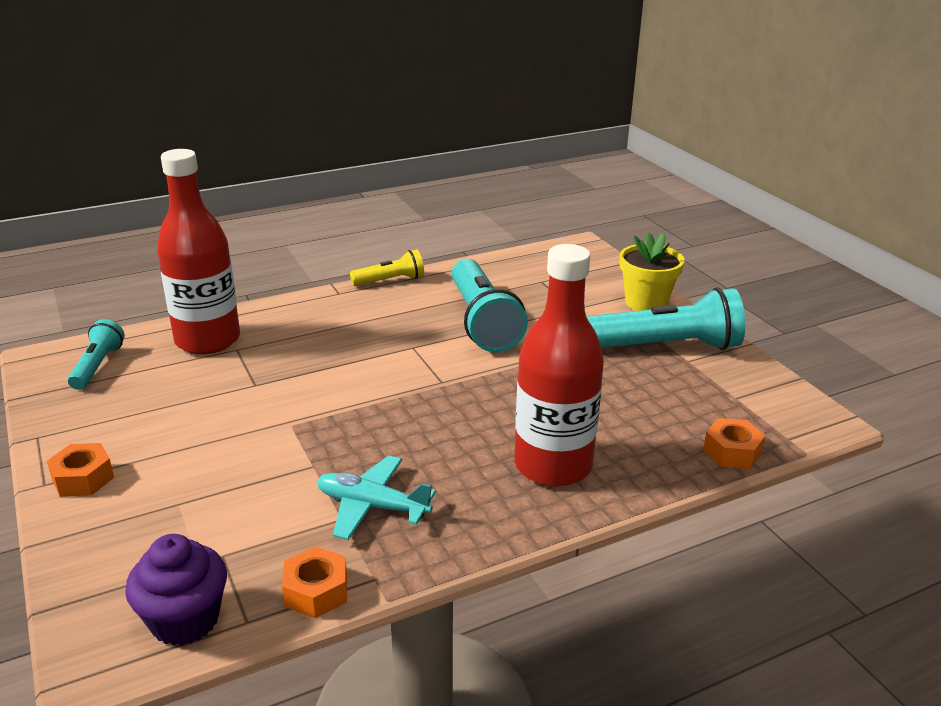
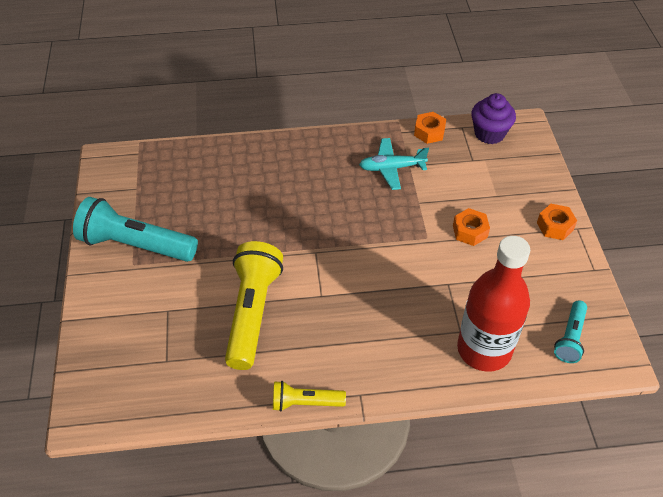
camera: 160 degrees left, 20 degrees up
turquoise plane [317,455,436,540] -> turquoise plane turned 135 degrees clockwise [359,138,429,190]
turquoise flashlight [452,259,528,352] -> yellow flashlight [225,241,283,370]
red bottle [515,244,604,487] -> none
yellow flower pot [620,233,685,311] -> none
orange nut [703,418,765,469] -> orange nut moved to [453,208,490,246]

